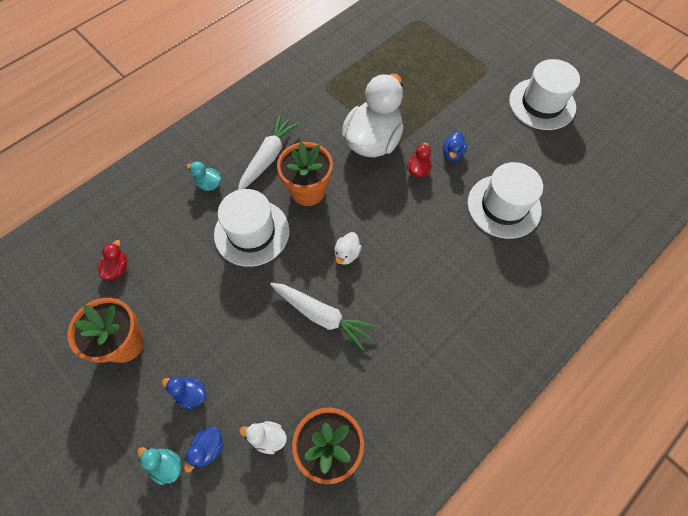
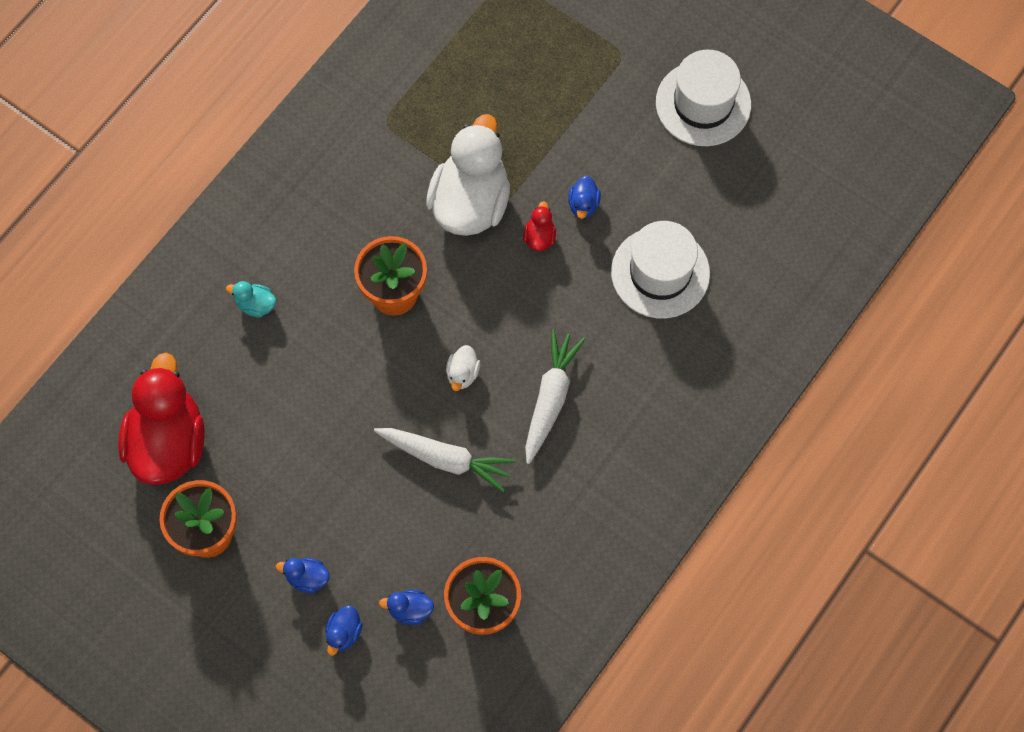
camera: 10 degrees left, 5 degrees up
red duck [98,240,127,280] -> red duck [118,353,205,485], size x2.46
turquoise duck [137,447,181,485] -> none
white hat [214,189,289,267] -> none
white carrot [238,114,300,190] -> white carrot moved to [525,329,585,464]
white duck [239,421,287,454] -> blue duck [379,590,434,625]

